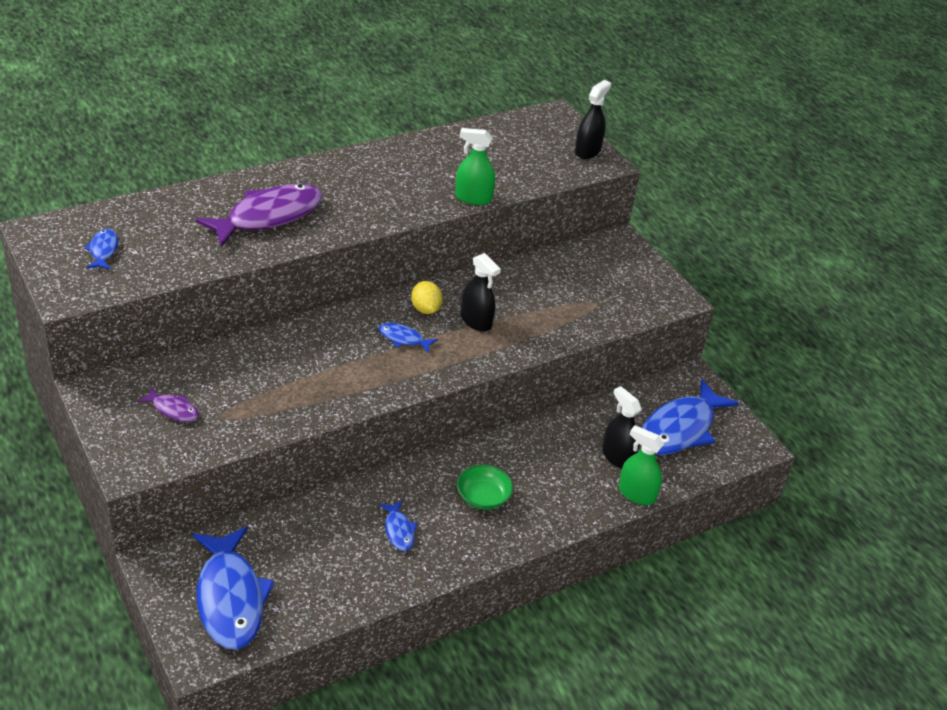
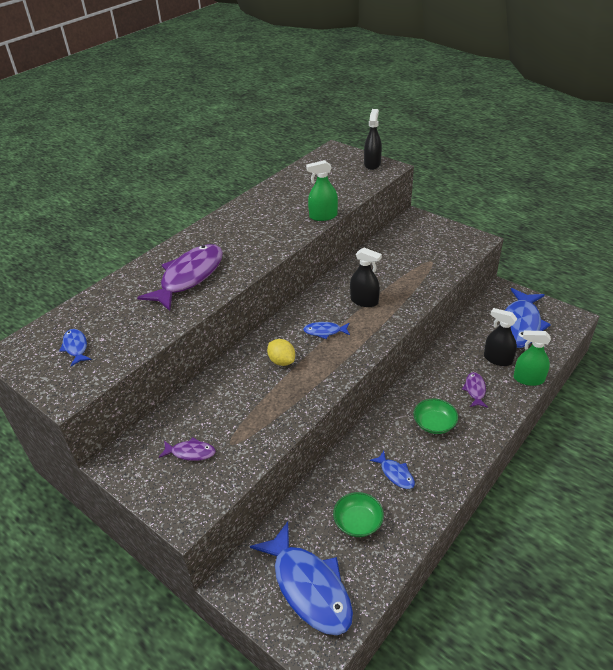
camera: 15 degrees left, 0 degrees up
yellow lemon [411,281,443,314] -> yellow lemon moved to [267,339,295,366]
none -> green bowl [333,492,384,537]
none -> purple fish [462,372,488,408]

